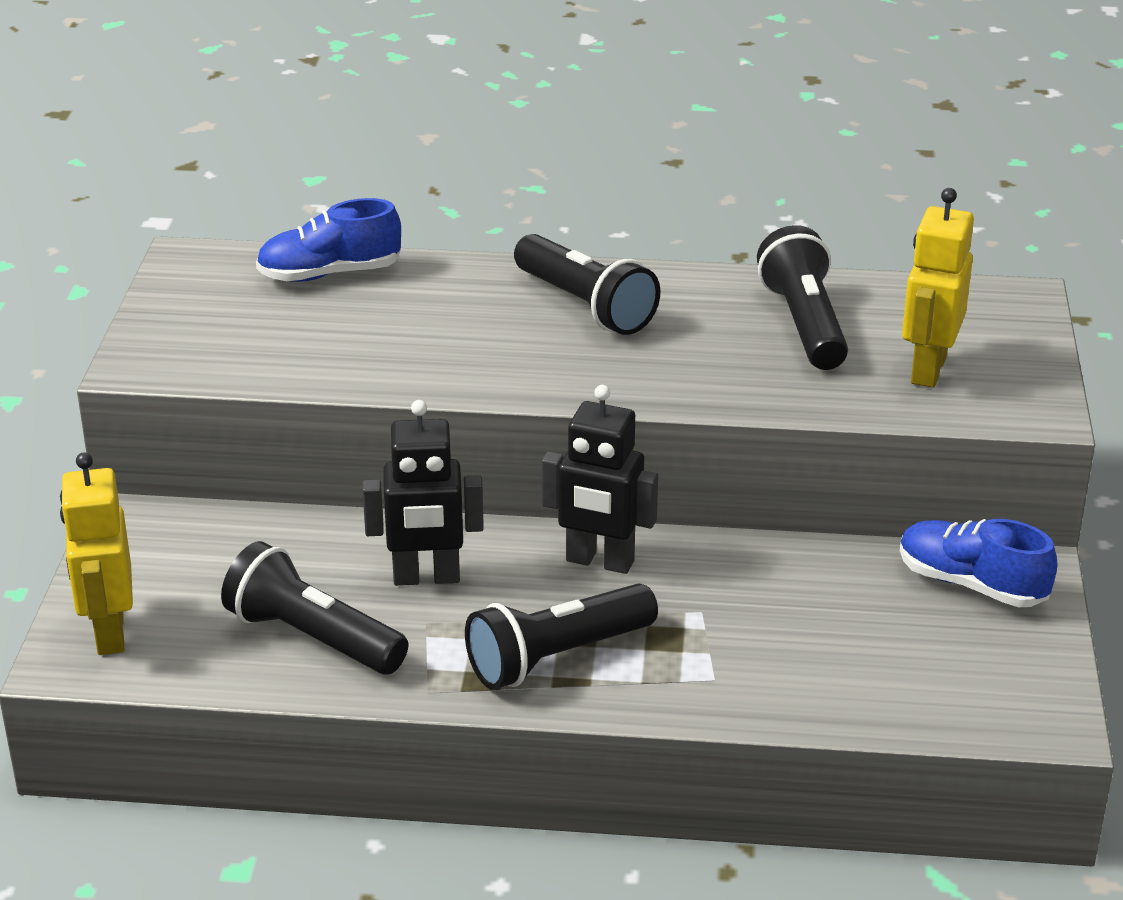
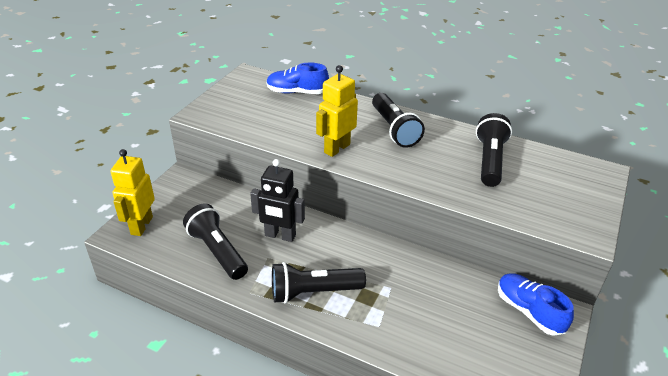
camera: 20 degrees right, 5 degrees up
black robot [542,385,658,574] -> none
yellow robot [902,188,974,388] -> yellow robot moved to [316,65,358,157]

